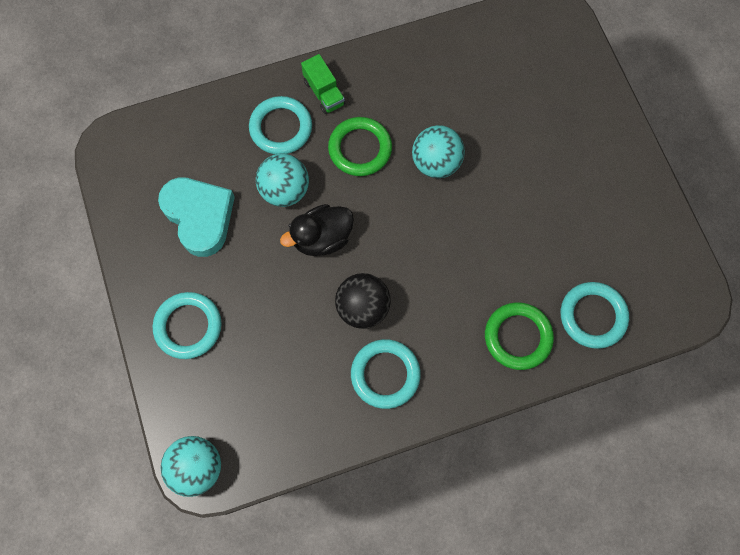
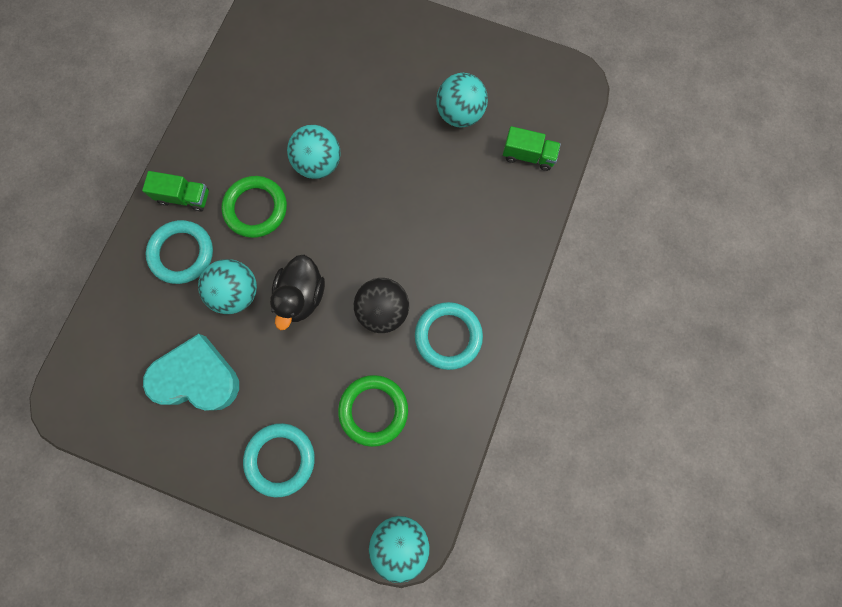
camera: 50 degrees left, 5 degrees up
green ring [485,302,554,370] -> green ring moved to [338,375,408,447]
turquoise ring [561,282,629,349] -> green truck [503,126,561,171]
none -> turquoise ball [436,73,488,127]

